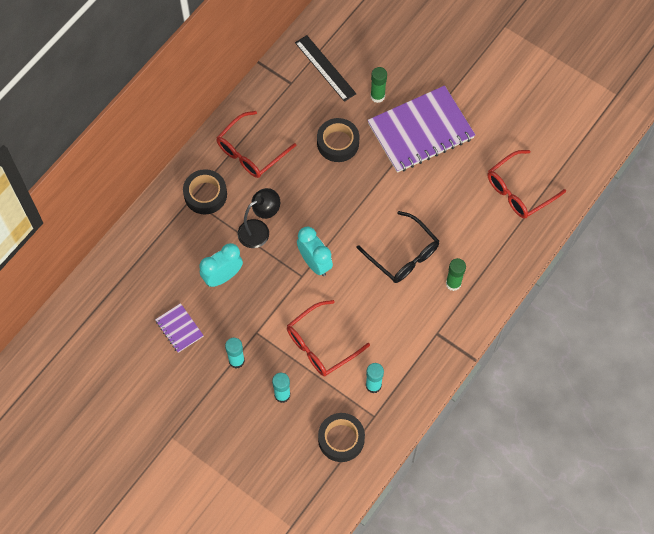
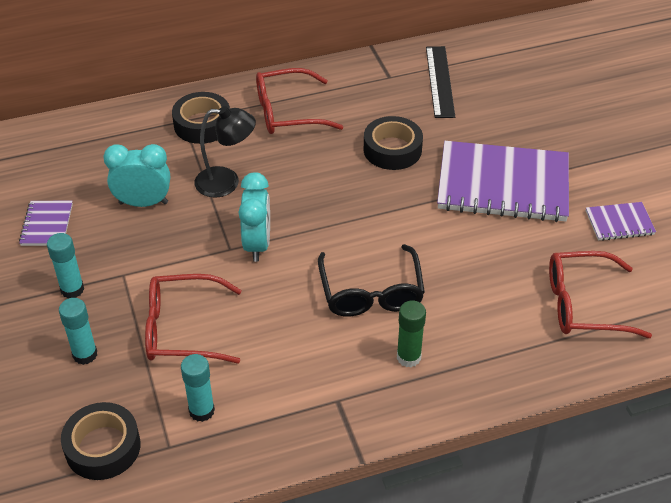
camera: 35 degrees right, 20 degrees down
green glue stick [370,67,387,103] -> none
none -> purple notebook [586,202,656,241]

